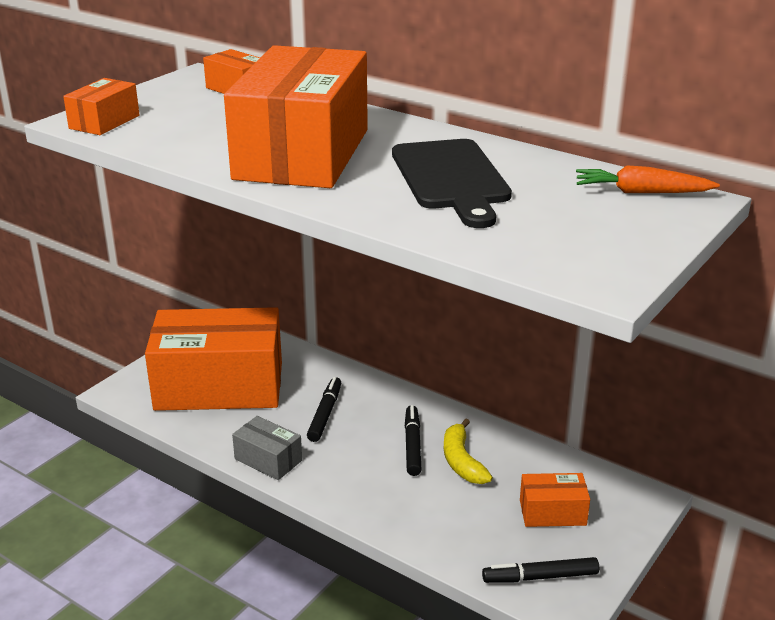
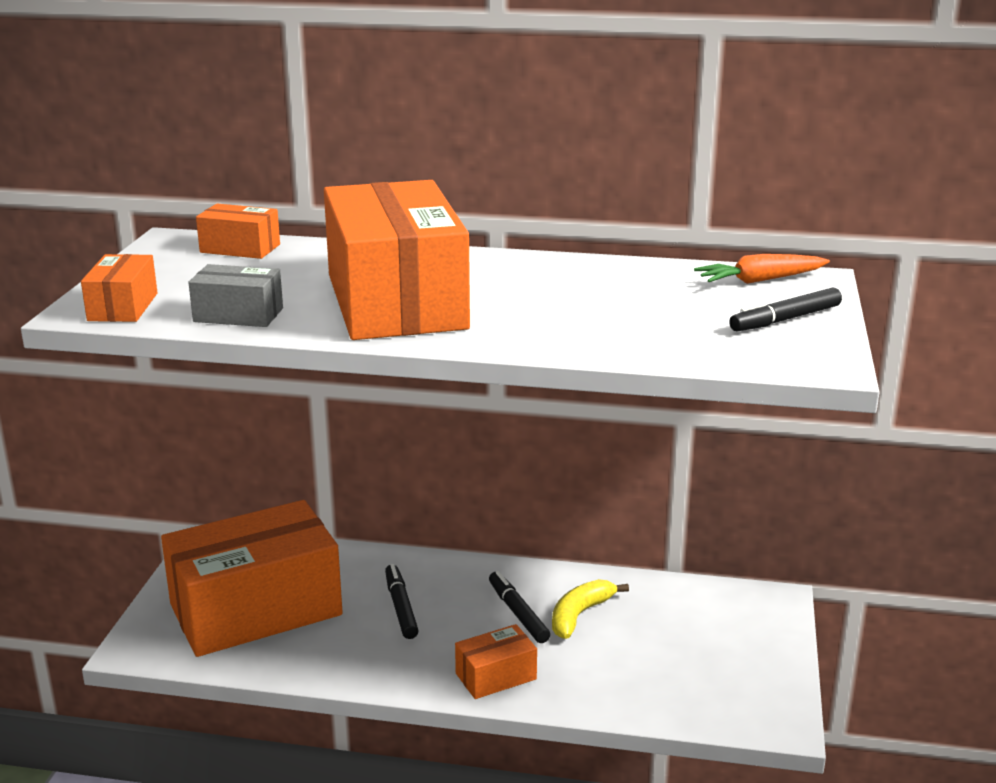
camera: 25 degrees left, 5 degrees down
grey box [232,416,302,480] -> grey box moved to [188,264,283,327]
black cutting board [392,139,512,228] -> none
yellow banana [444,419,493,484] -> yellow banana turned 75 degrees clockwise [552,579,629,639]
black marker [482,557,599,583] -> black marker moved to [729,287,842,332]
orange box [520,473,590,527] -> orange box moved to [455,624,537,699]

